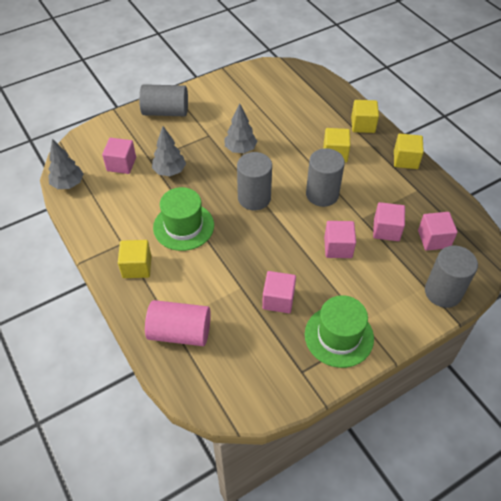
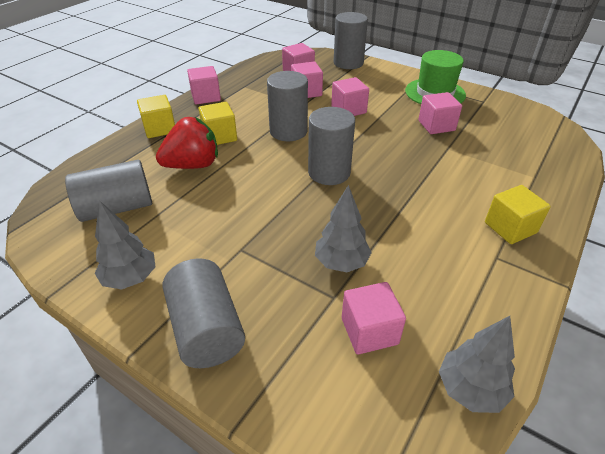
camera: 115 degrees left, 10 degrees down
pink cylinder [145,300,211,346] -> none
green hat [153,187,214,251] -> none
grey tree [224,104,257,153] -> grey tree moved to [95,200,156,290]
yellow cube [394,134,424,169] -> pink cube [187,66,221,105]
none -> grey cylinder [65,160,152,222]
none -> red strawberry [156,117,218,169]

